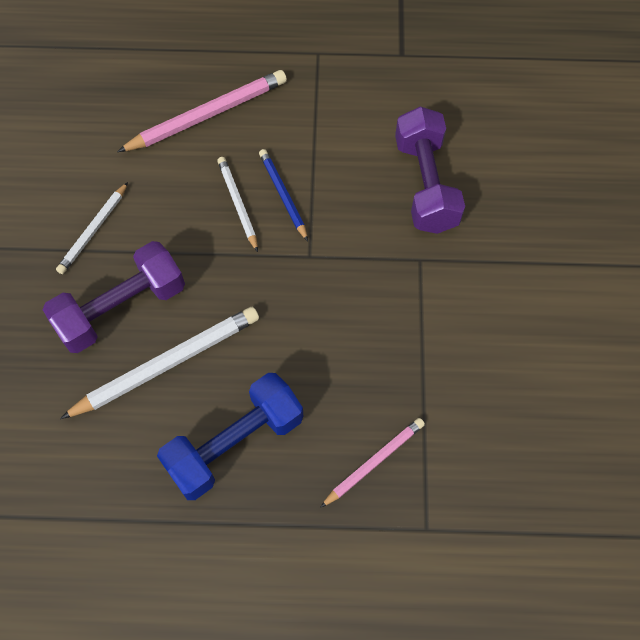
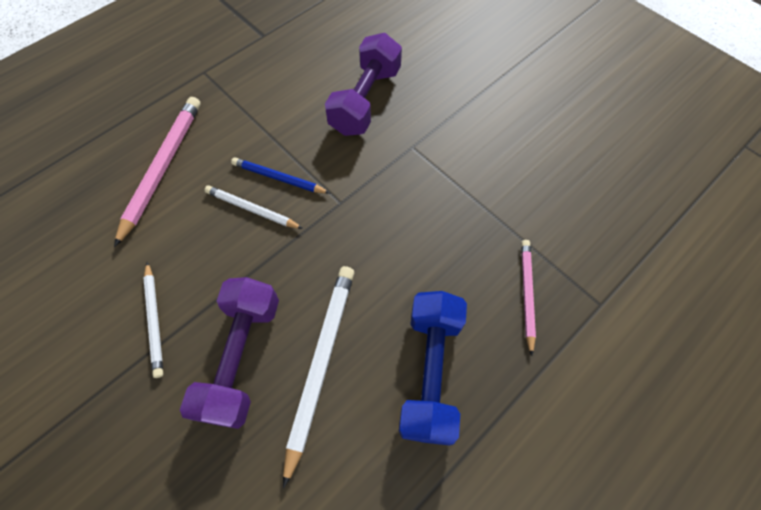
camera: 45 degrees left, 0 degrees up
purple dumbbell [395,106,465,234] -> purple dumbbell turned 75 degrees clockwise [325,33,402,136]

